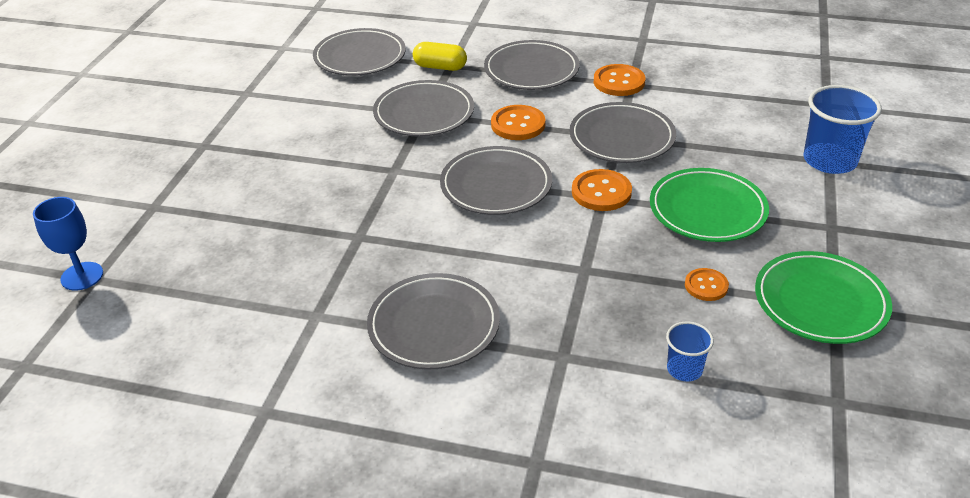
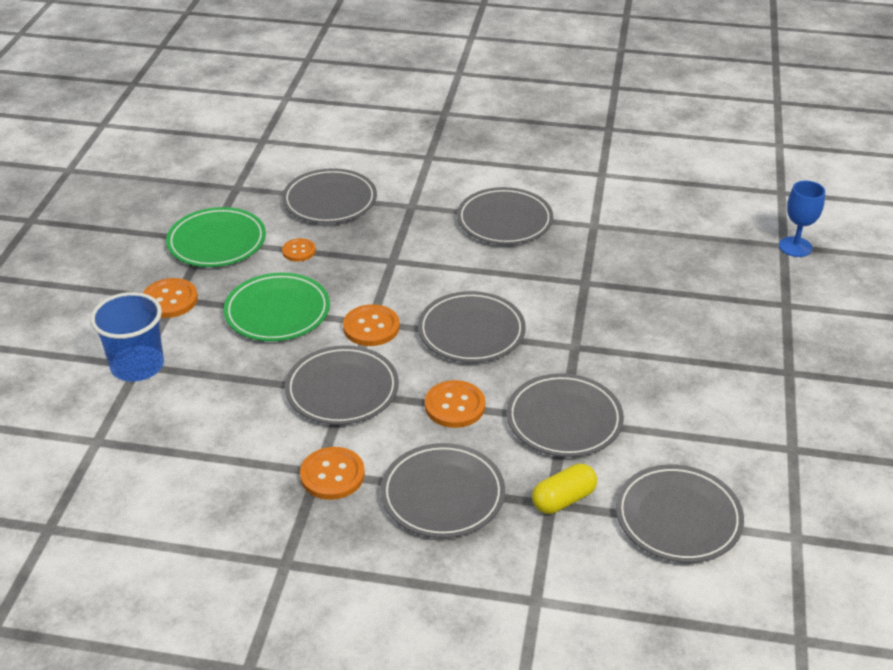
camera: 175 degrees right, 0 degrees up
yellow capsule [413,42,467,71] -> yellow capsule turned 45 degrees counterclockwise [532,464,597,514]
blue cup [666,322,714,382] -> grey plate [282,168,377,224]
none -> orange button [143,278,198,318]

